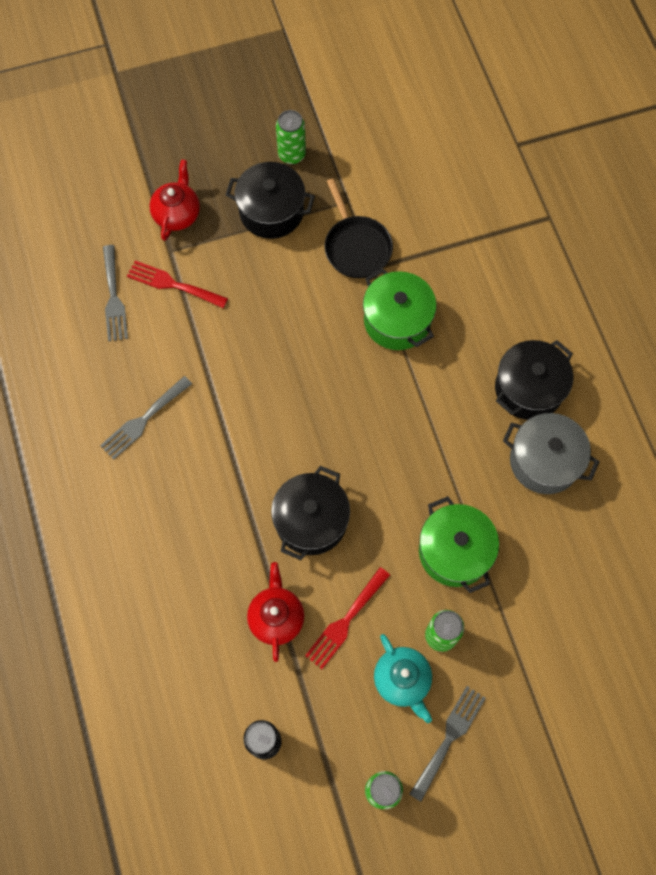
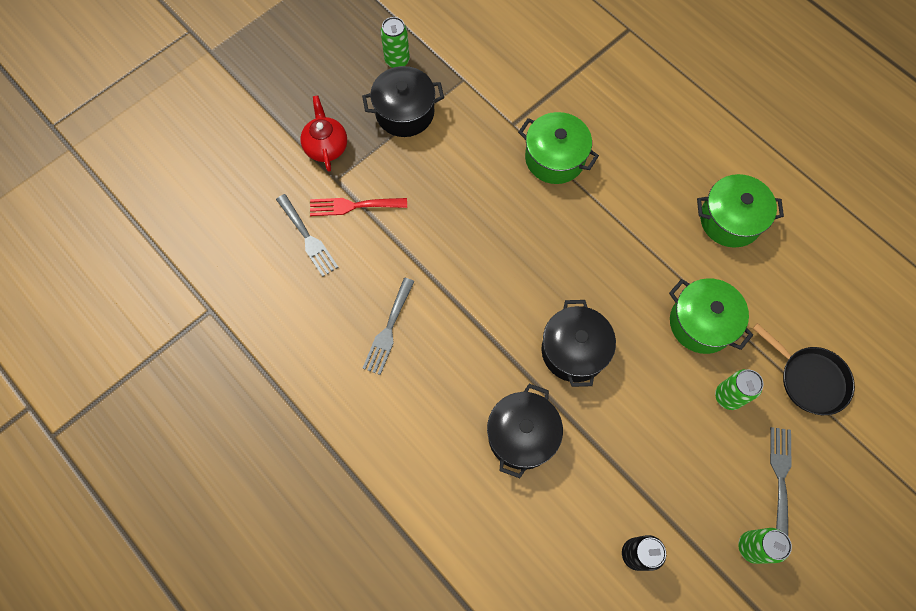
camera: 25 degrees left, 0 degrees up
red teapot [247,562,304,662] -> none
red fork [305,567,390,669] -> none
black pan [324,178,393,278] -> black pan moved to [753,323,855,415]
turquoise teapot [374,634,432,723] -> none
black pot [495,340,573,420] -> black pot moved to [487,384,563,478]
grey pot [503,413,600,494] -> green pot [697,174,784,248]

